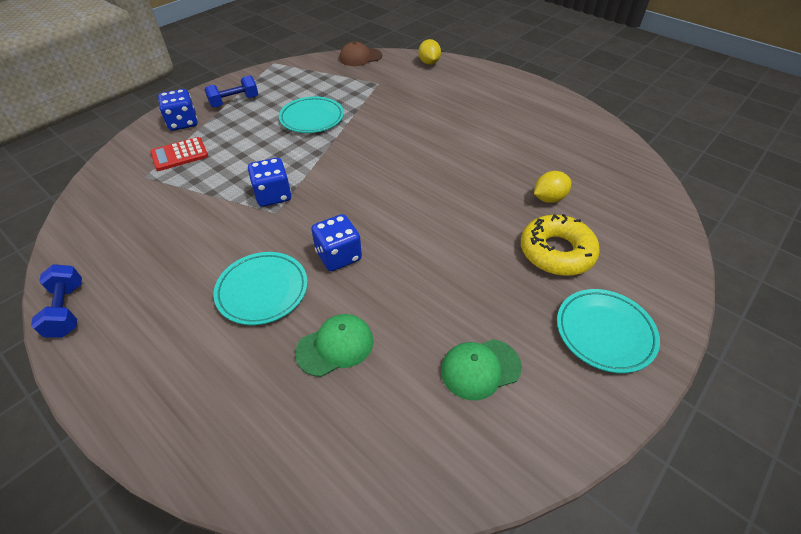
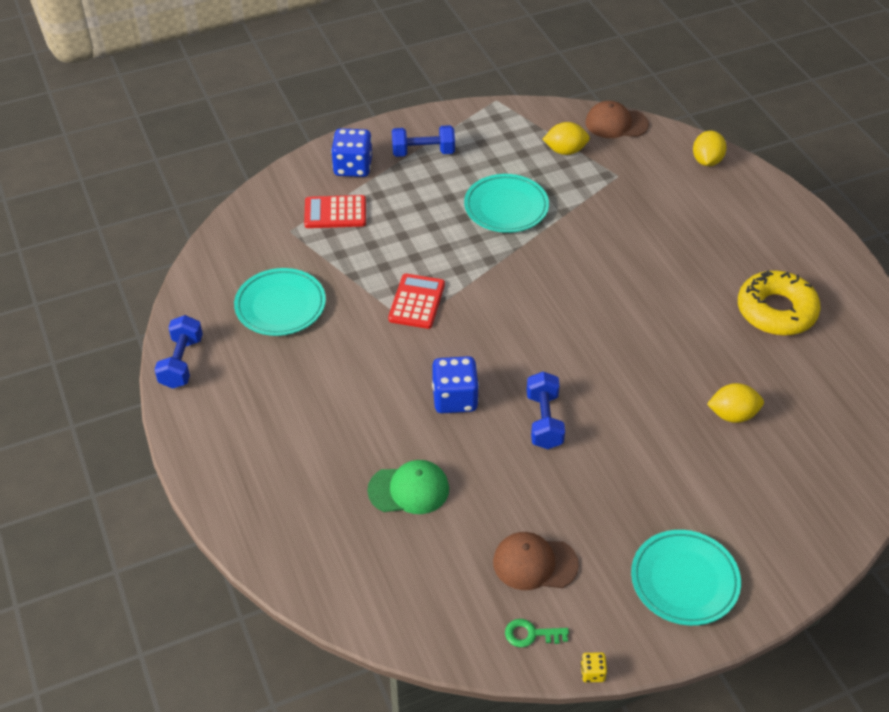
camera: 25 degrees right, 0 degrees up
turquoise plate [214,252,308,325] -> turquoise plate moved to [234,268,326,336]
blue dice [248,158,291,207] -> red calculator [388,274,445,329]
green cap [441,339,522,400] -> brown cap [493,532,579,590]
yellow donut [521,214,600,276] -> yellow donut moved to [738,270,821,336]
none -> green key [505,619,569,647]
none -> blue dumbbell [527,372,565,449]
none -> yellow lemon [543,122,590,155]
none -> yellow dice [581,653,607,682]

